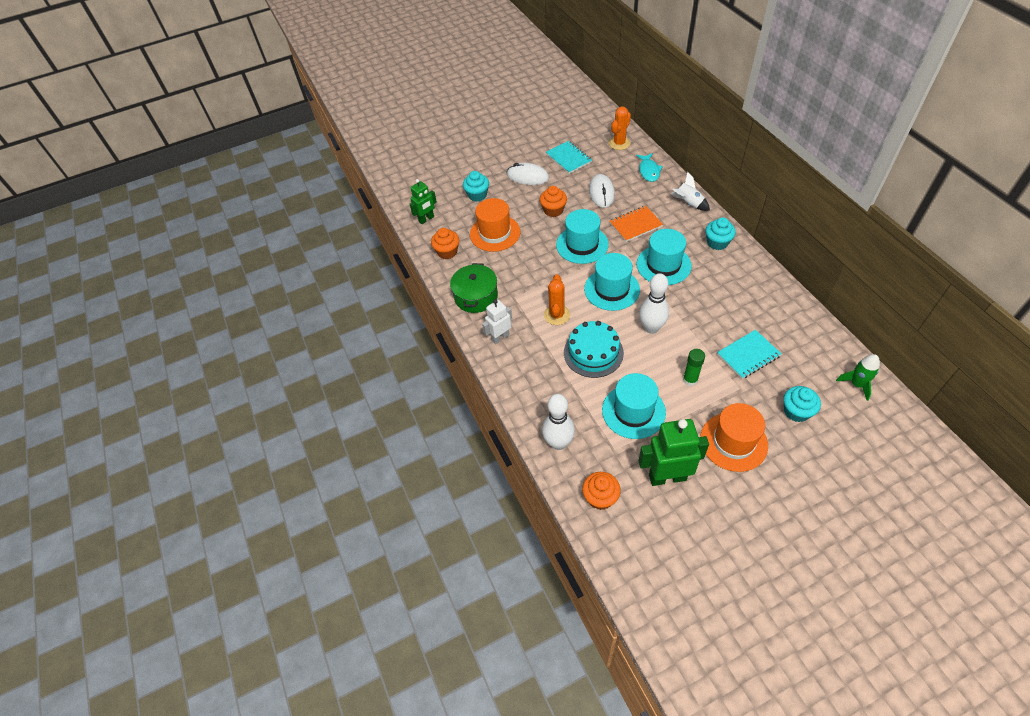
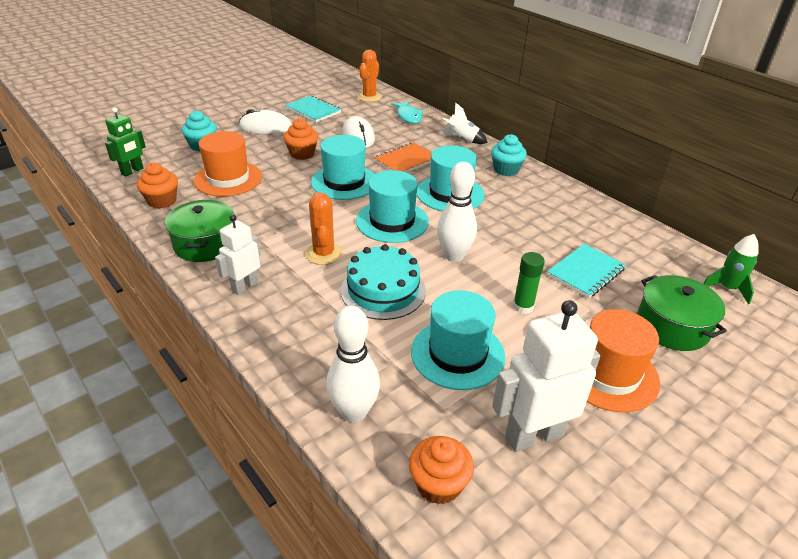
camera: 20 degrees left, 15 degrees down
green robot [639,419,709,486] -> white robot [492,300,600,452]
turquoise cupcake [783,386,821,422] -> green pot [637,275,727,351]

